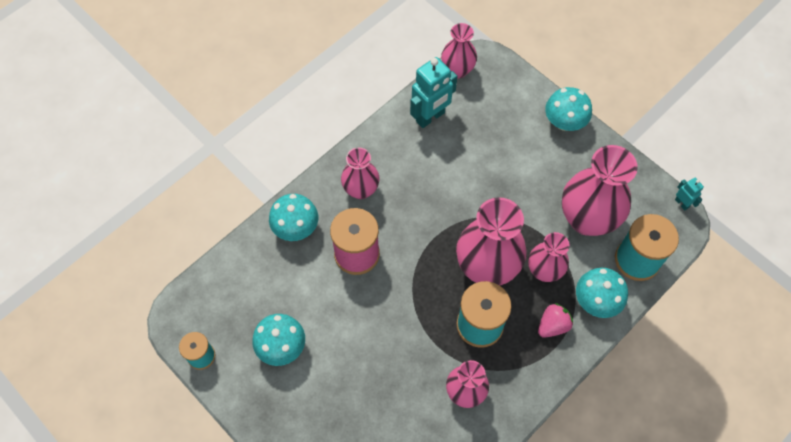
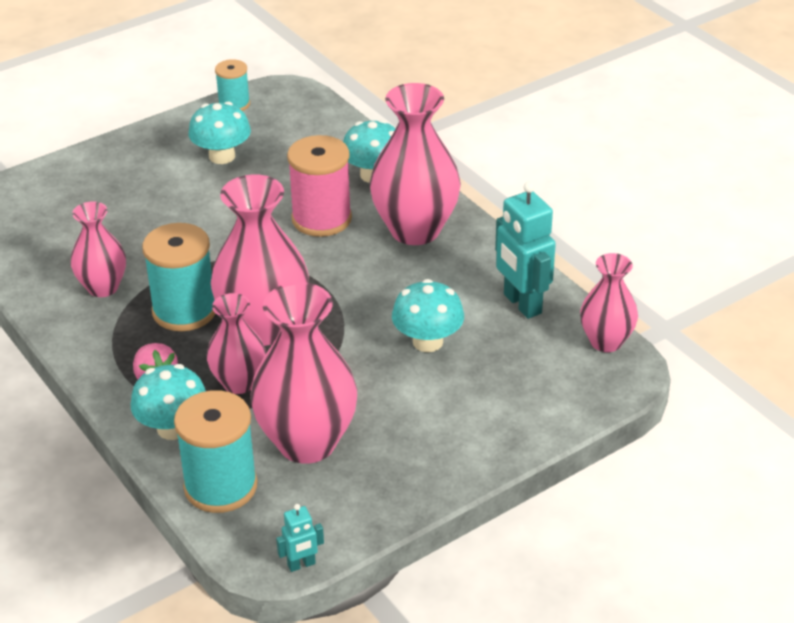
camera: 100 degrees right, 25 degrees down
pink vase [341,147,379,199] -> pink vase [370,83,461,245], size x1.71
turquoise mushroom [545,87,592,131] -> turquoise mushroom moved to [392,279,464,352]

